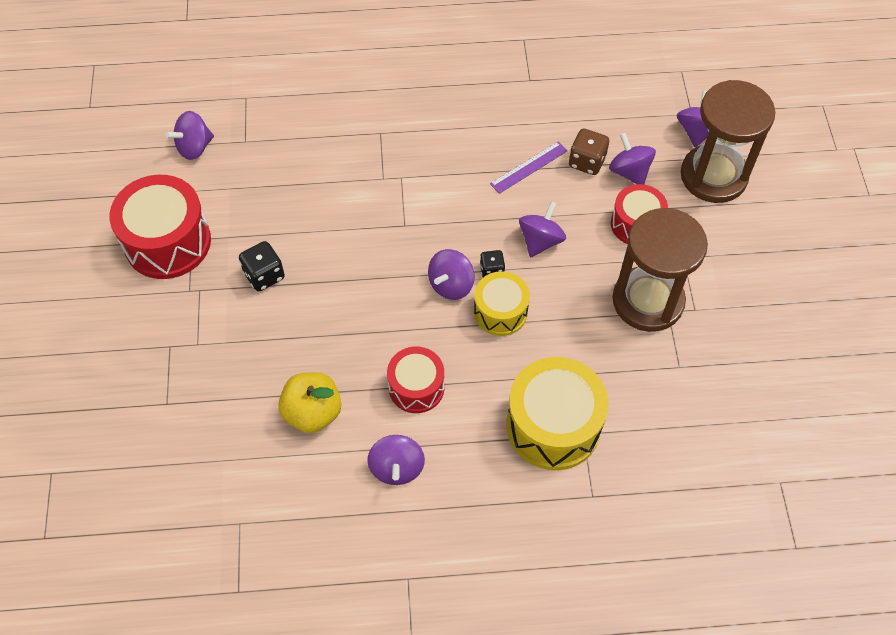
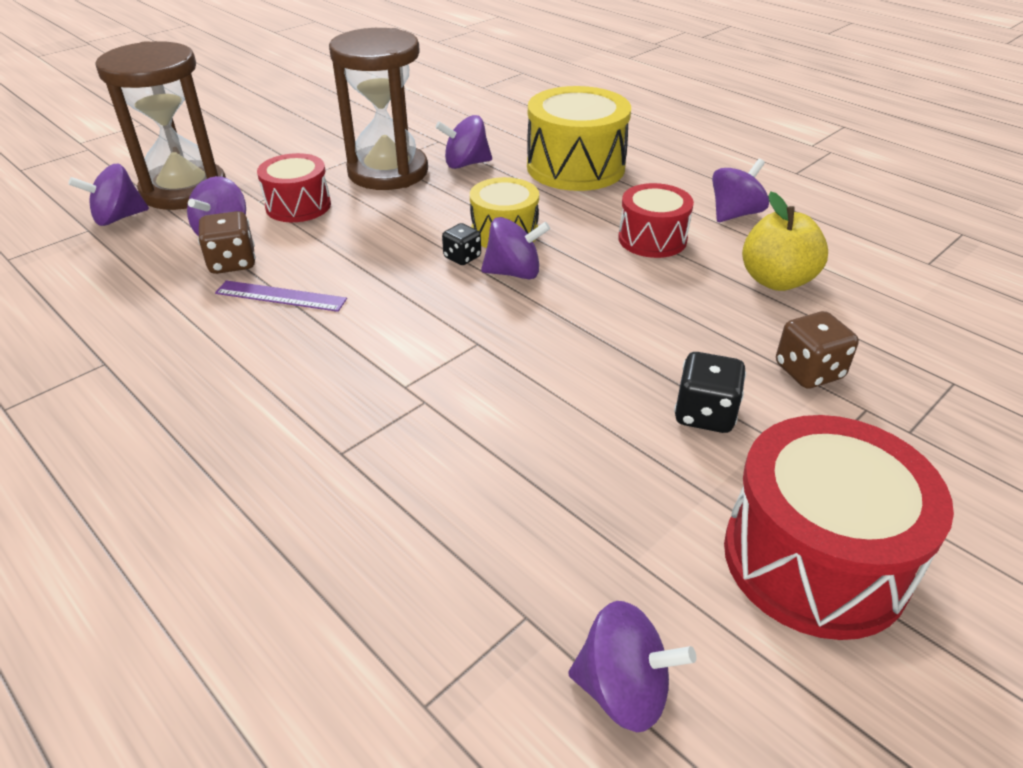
camera: 130 degrees left, 20 degrees down
purple spinning top [519,201,566,257] -> purple spinning top moved to [436,115,492,169]
none -> brown dice [776,311,859,389]

